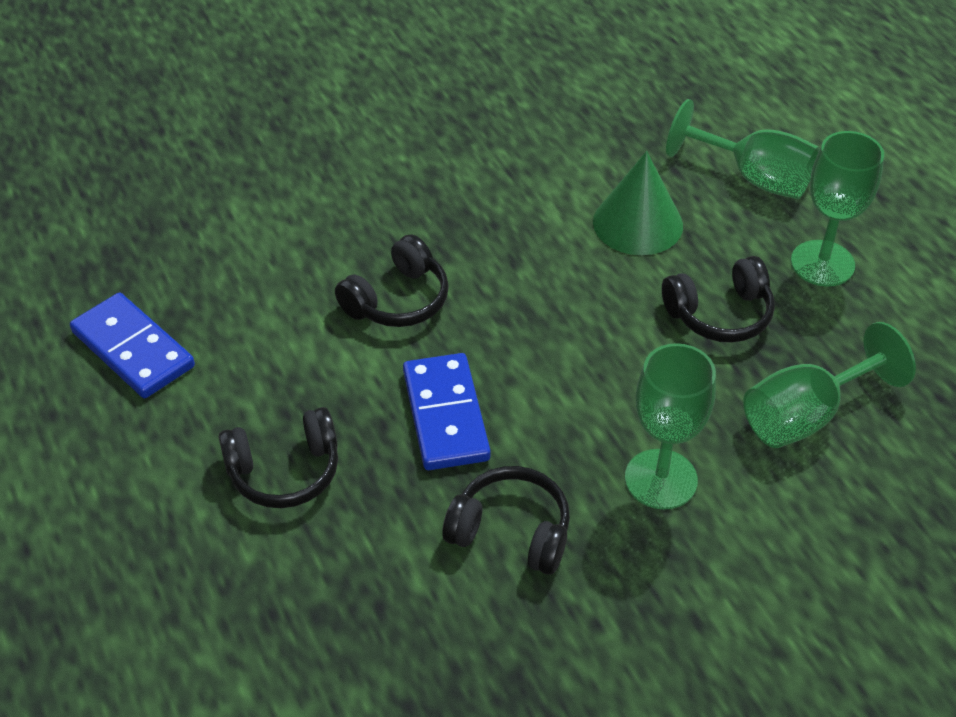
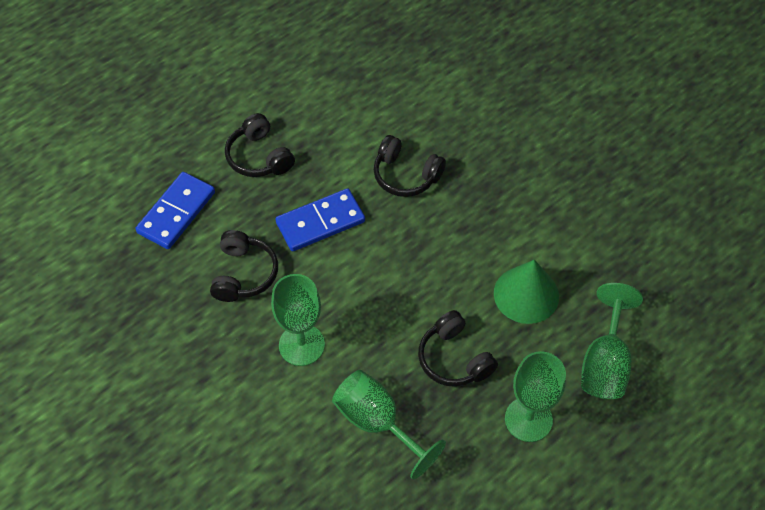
camera: 75 degrees right, 10 degrees up
blue domino [70,293,195,398] -> blue domino moved to [136,172,215,249]

